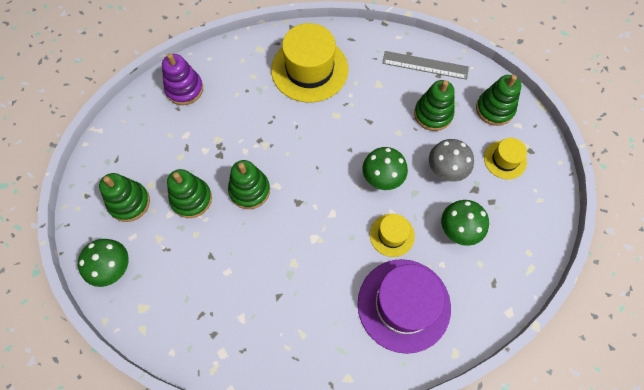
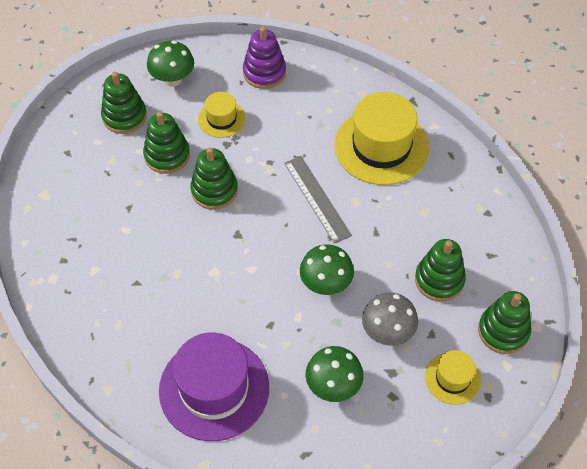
camera: 50 degrees right, 10 degrees down
green mushroom [78,239,129,287] -> green mushroom moved to [147,41,194,87]
yellow hat [370,214,415,257] -> yellow hat moved to [198,92,246,138]
grey ruler [382,51,469,80] -> grey ruler moved to [284,156,352,244]

